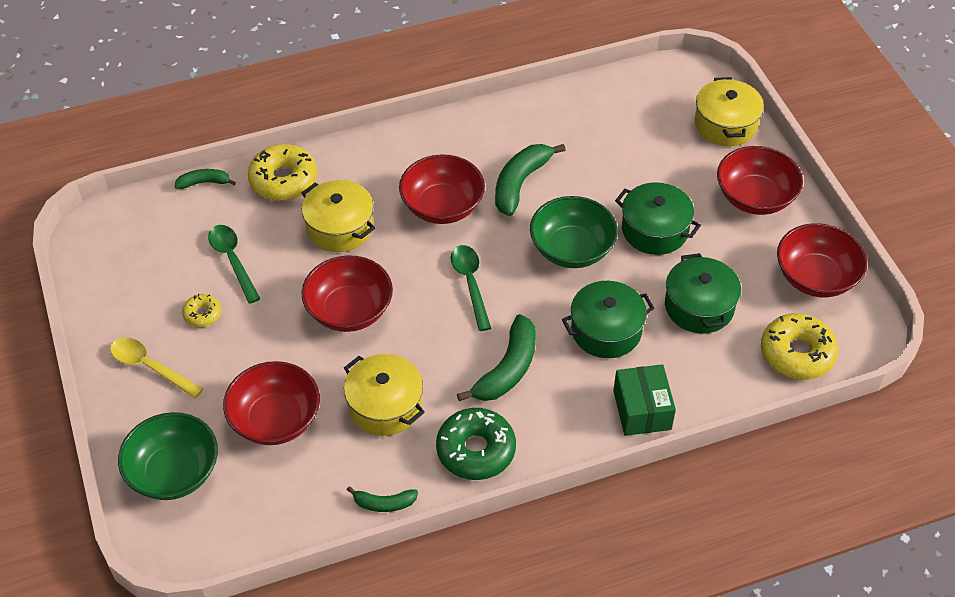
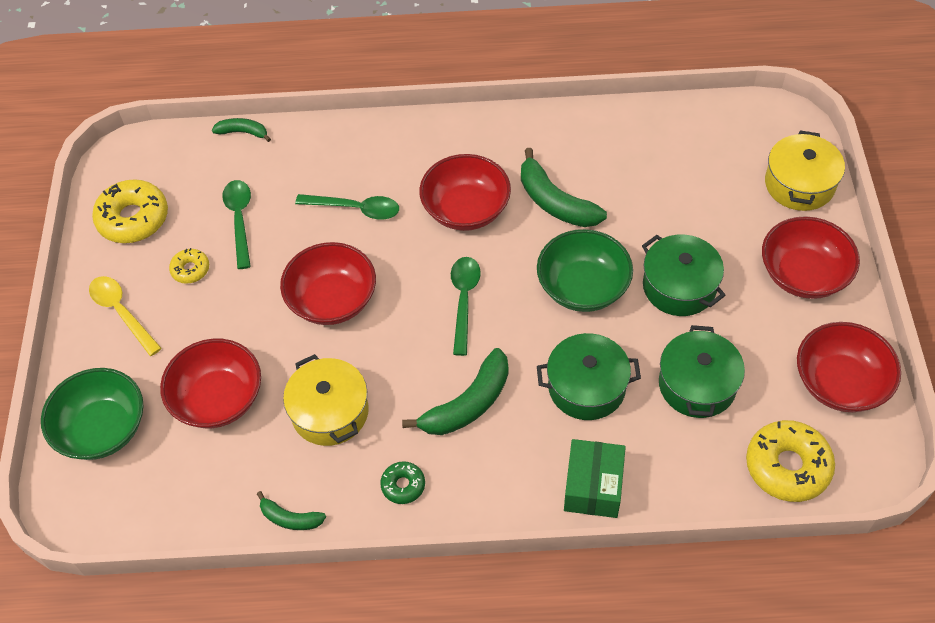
camera: 20 degrees right, 5 degrees up
yellow donut [248,144,317,201] -> yellow donut moved to [92,179,168,243]
yellow pot [302,180,375,252] -> green spoon [295,194,399,220]
green donut [436,408,516,480] -> green donut [380,461,425,504], size x0.52
green banana [495,144,565,216] -> green banana turned 90 degrees counterclockwise [521,148,607,227]

